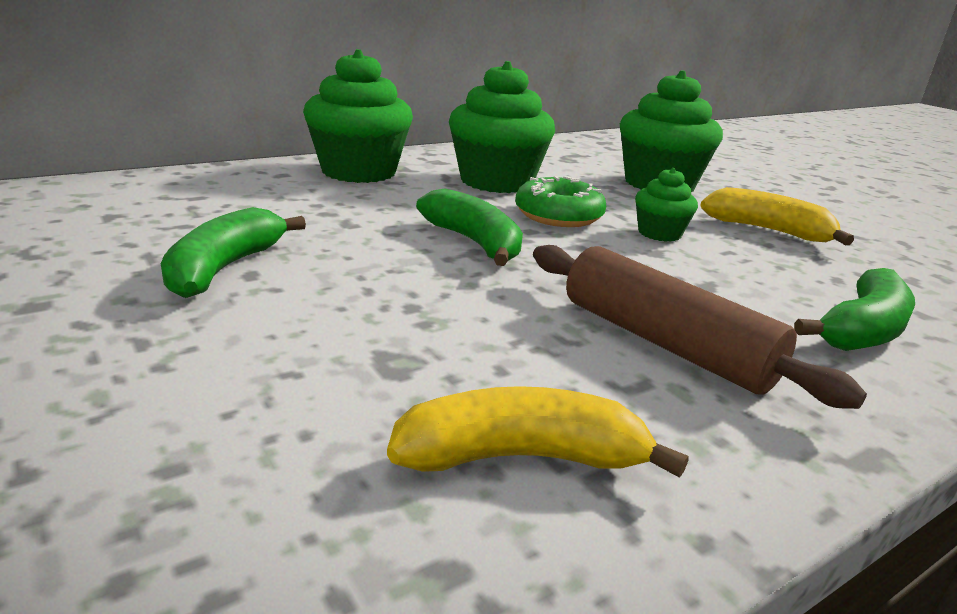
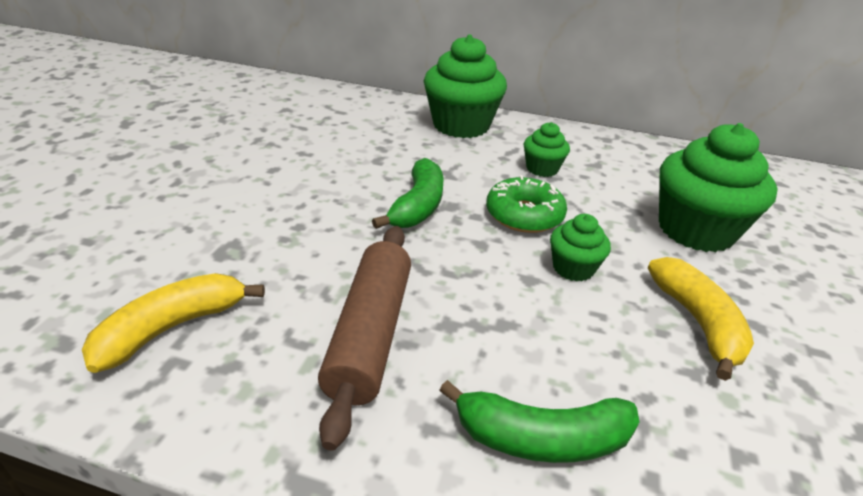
camera: 50 degrees right, 10 degrees up
green banana [161,207,306,298] -> none
yellow banana [387,386,688,478] -> yellow banana turned 90 degrees counterclockwise [82,273,265,373]
green cupcake [449,61,555,193] -> green cupcake [524,122,570,177], size x0.50

